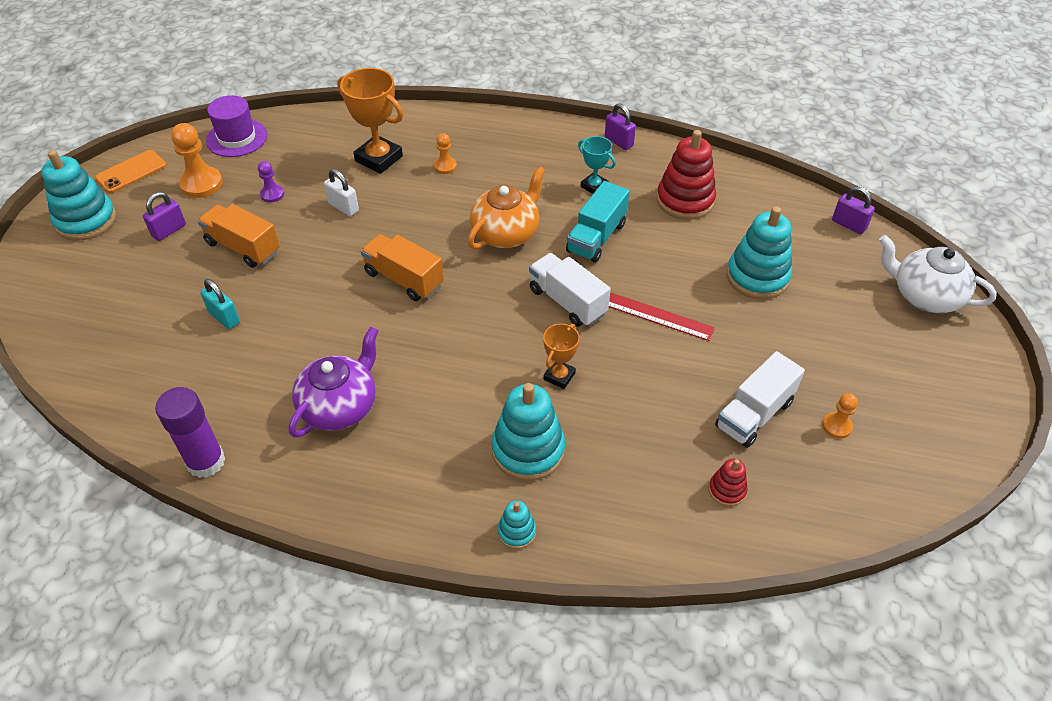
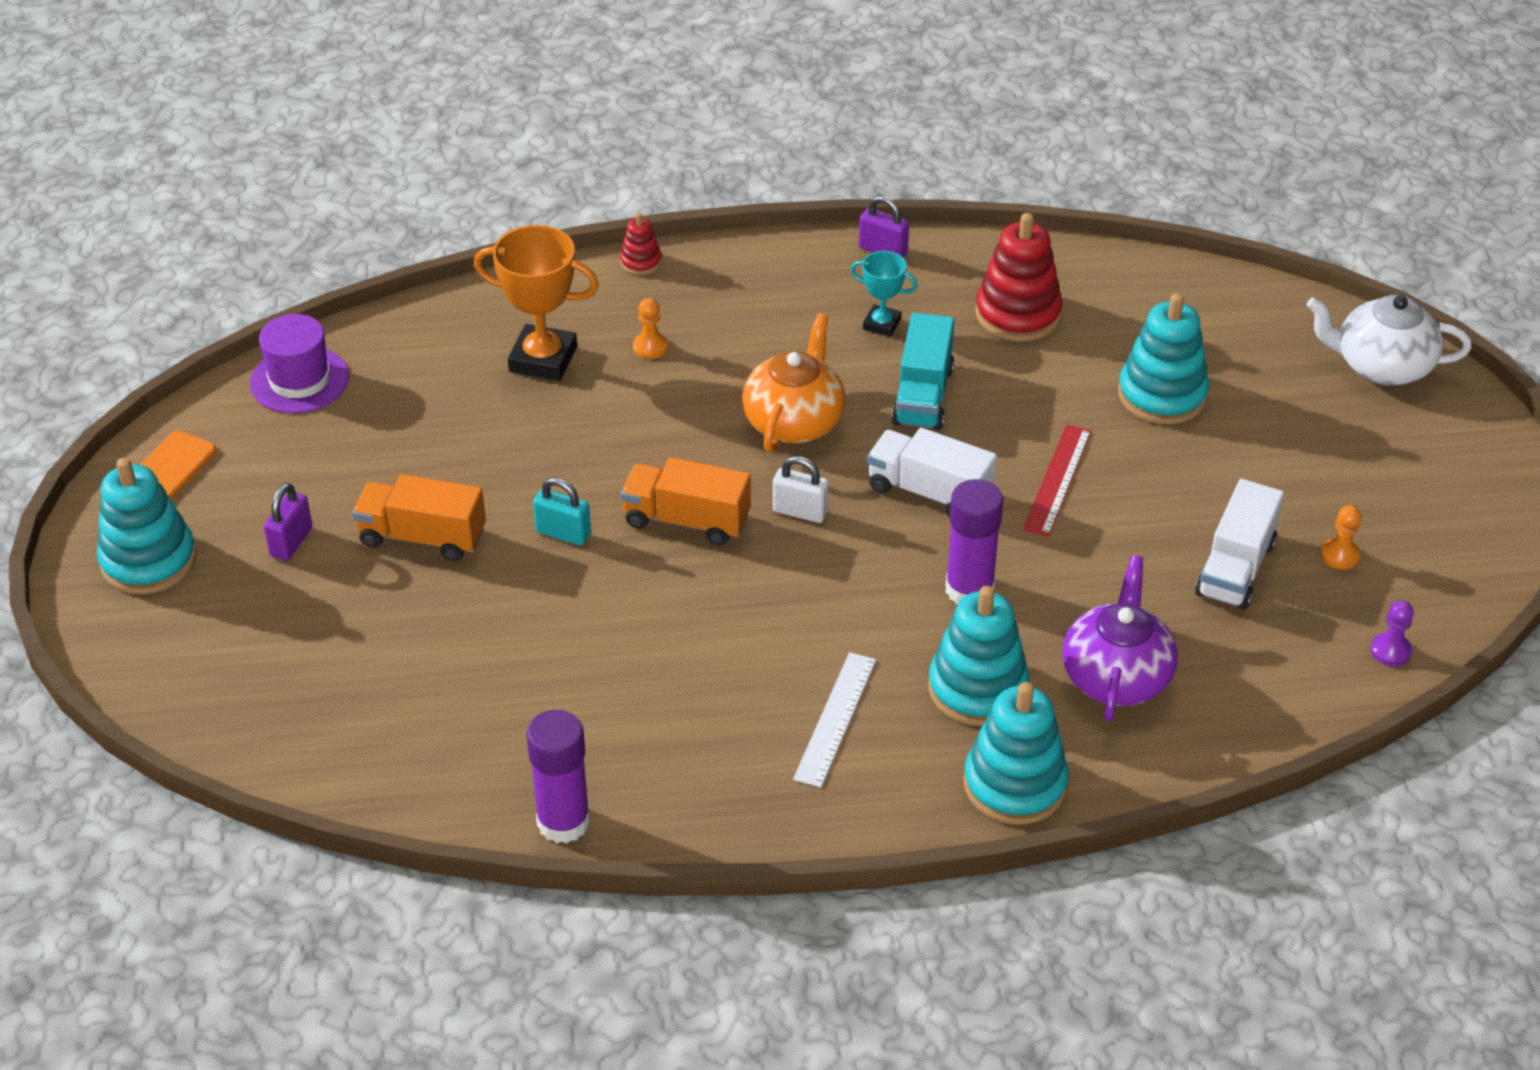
camera: 20 degrees left, 5 degrees down
orange pawn [171,123,223,198] -> none
turquoise padlock [200,279,240,329] -> turquoise padlock moved to [533,477,591,546]
purple pawn [258,161,284,203] -> purple pawn moved to [1371,600,1414,666]
purple teapot [289,327,379,438] -> purple teapot moved to [1063,555,1178,722]
white padlock [324,169,359,216] -> white padlock moved to [773,456,829,523]
turquoise stacking toy [498,500,536,549] -> turquoise stacking toy [964,682,1069,825], size x2.02
orange trophy [543,324,580,389] -> purple glue stick [945,479,1003,604]
red ruler [609,292,715,341] -> red ruler turned 75 degrees counterclockwise [1023,424,1091,537]
red stacking toy [709,459,748,506] -> red stacking toy moved to [620,213,662,275]
purple padlock [832,186,875,234] -> none
none -> white ruler [793,652,876,788]

